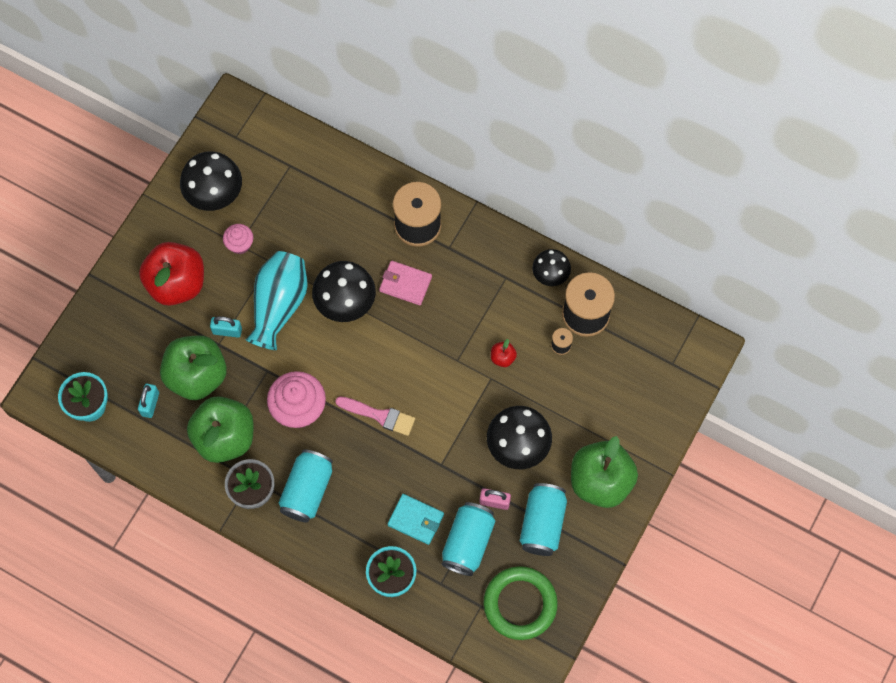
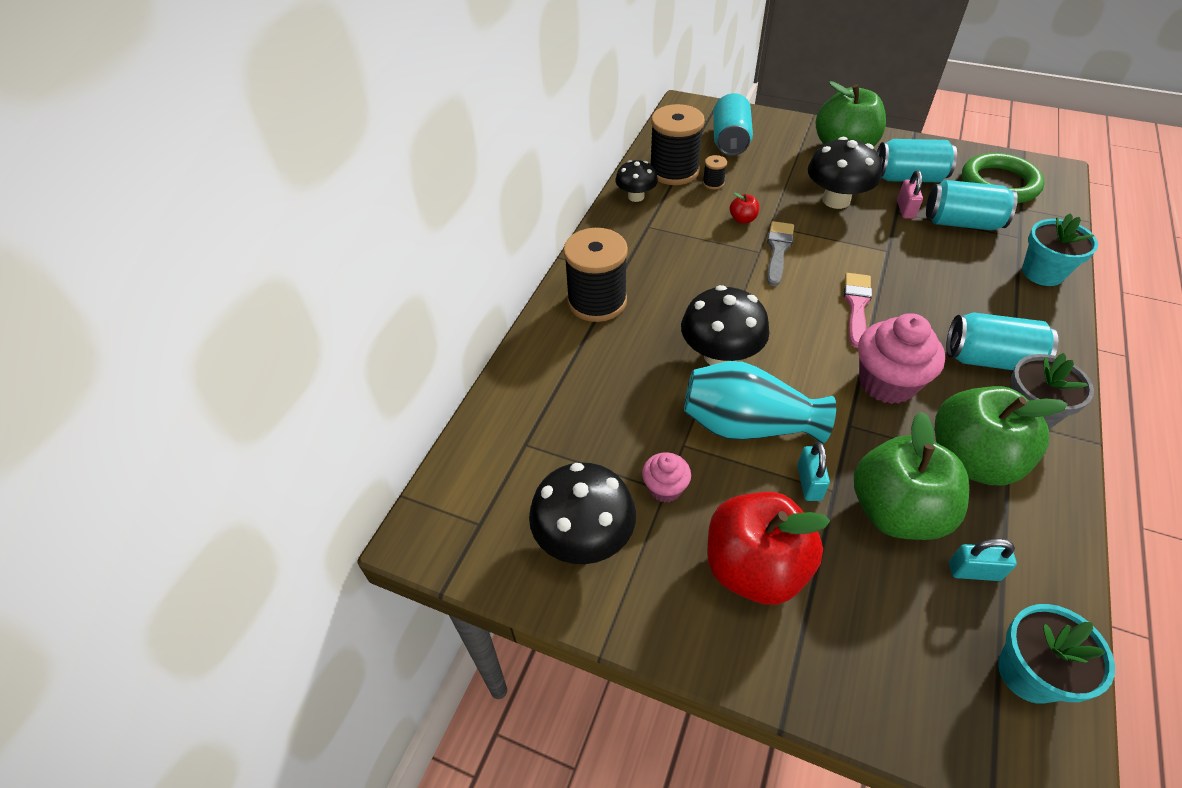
camera: 95 degrees left, 20 degrees down
pink wallet [379,261,432,305] -> none
turquoise wallet [388,494,444,545] -> none
none -> turquoise can [713,93,753,156]
none -> grey brush [767,221,794,286]

